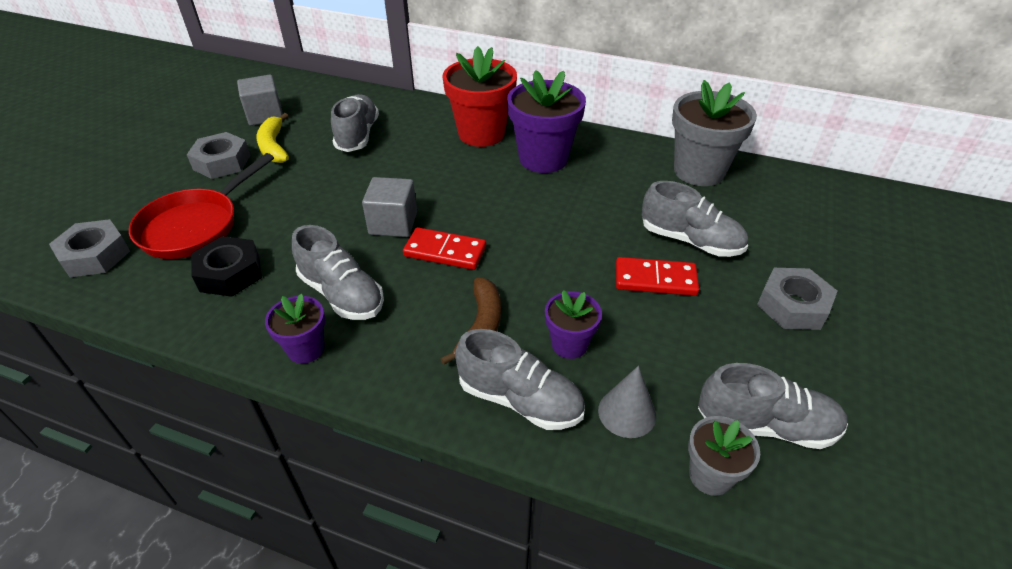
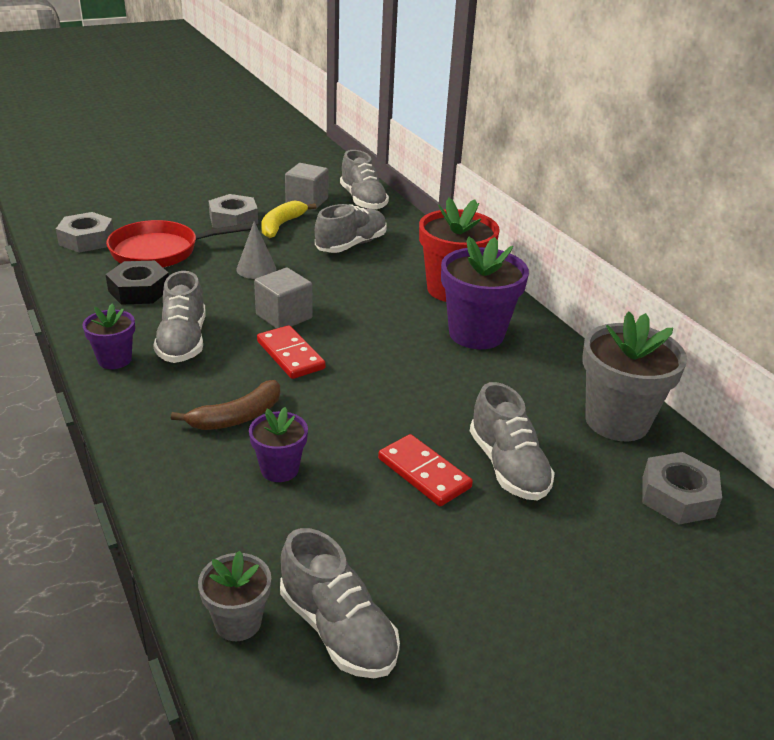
camera: 40 degrees right, 10 degrees down
grey shoe [455,329,585,430] -> grey shoe moved to [340,150,389,210]
grey cone [598,366,656,438] -> grey cone moved to [236,221,276,279]
grey nut [757,268,837,330] -> grey nut moved to [642,452,722,525]

